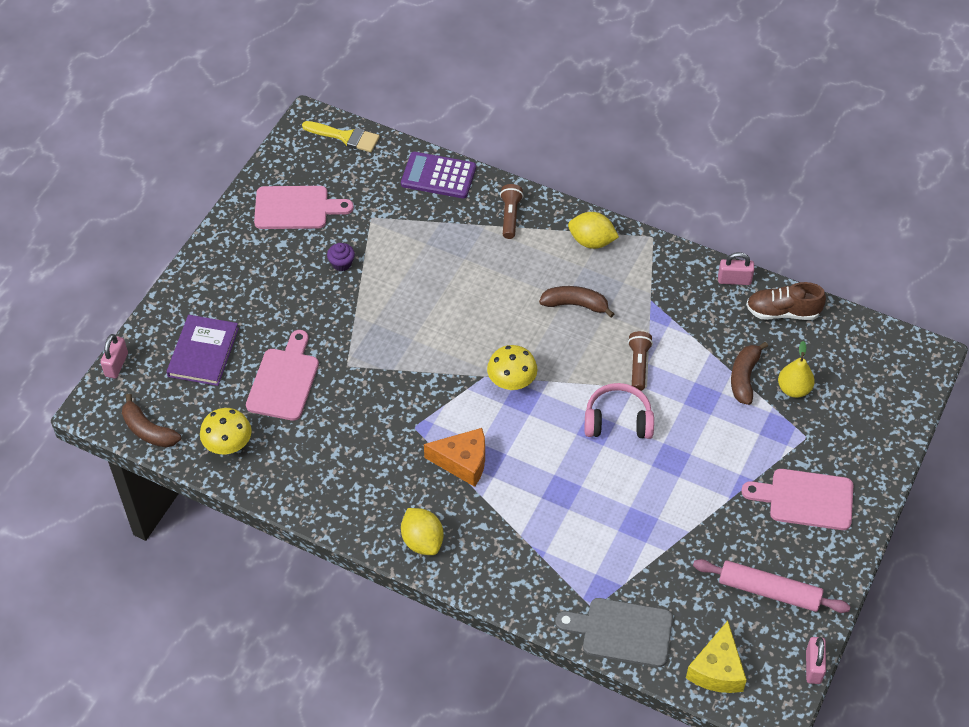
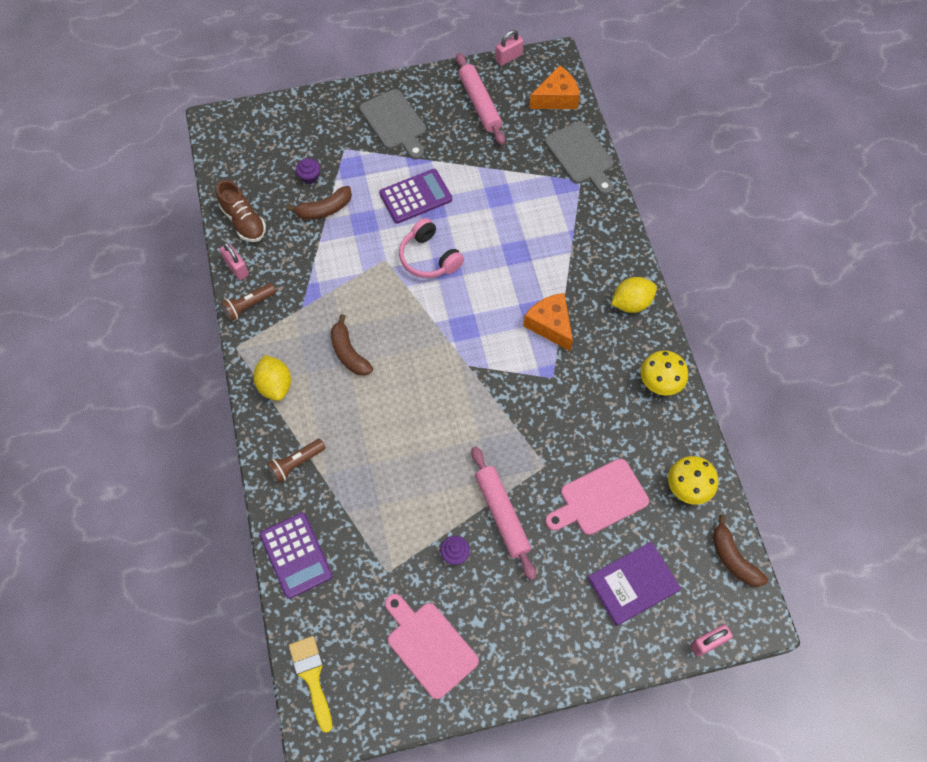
camera: 130 degrees left, 10 degrees up
brown banana [122,394,181,448] -> brown banana turned 150 degrees clockwise [713,515,768,587]
yellow lemon [401,508,444,555] -> yellow lemon turned 45 degrees clockwise [611,277,657,313]
yellow mushroom [487,345,537,391] -> yellow mushroom moved to [641,350,688,395]
brown flashlight [628,331,653,391] -> brown flashlight moved to [221,283,276,321]
yellow cheese [686,621,747,693] -> orange cheese [529,65,580,109]
pink cutting board [741,469,853,530] -> grey cutting board [359,89,426,159]
yellow pear [778,341,815,398] -> purple cupcake [296,158,320,184]
none -> purple calculator [379,169,452,224]
none -> pink rolling pin [471,446,536,580]

